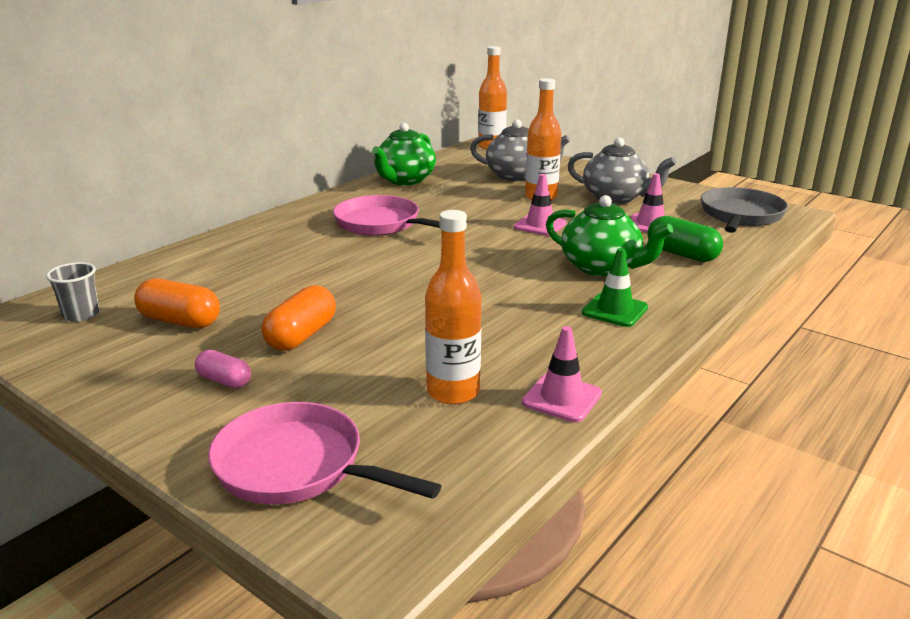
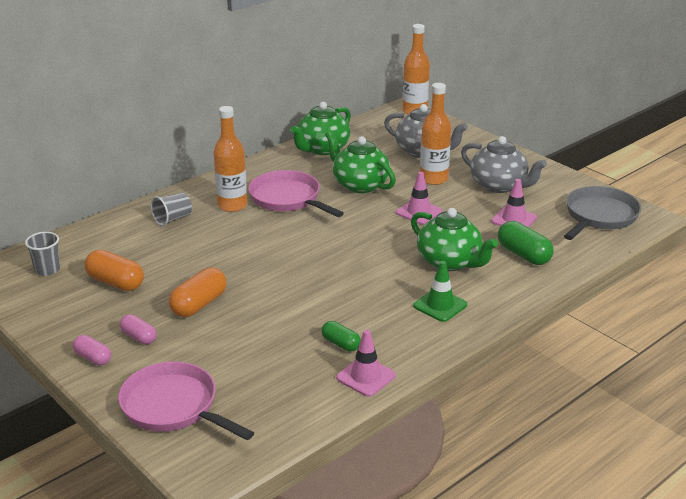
camera: 10 degrees right, 5 degrees up
orange bottle [425,210,481,405] -> orange bottle moved to [214,106,247,212]
none -> pink capsule [73,335,111,365]
none -> grey cup [151,193,192,226]
none -> green capsule [322,321,361,351]
none -> green teapot [325,131,396,193]

